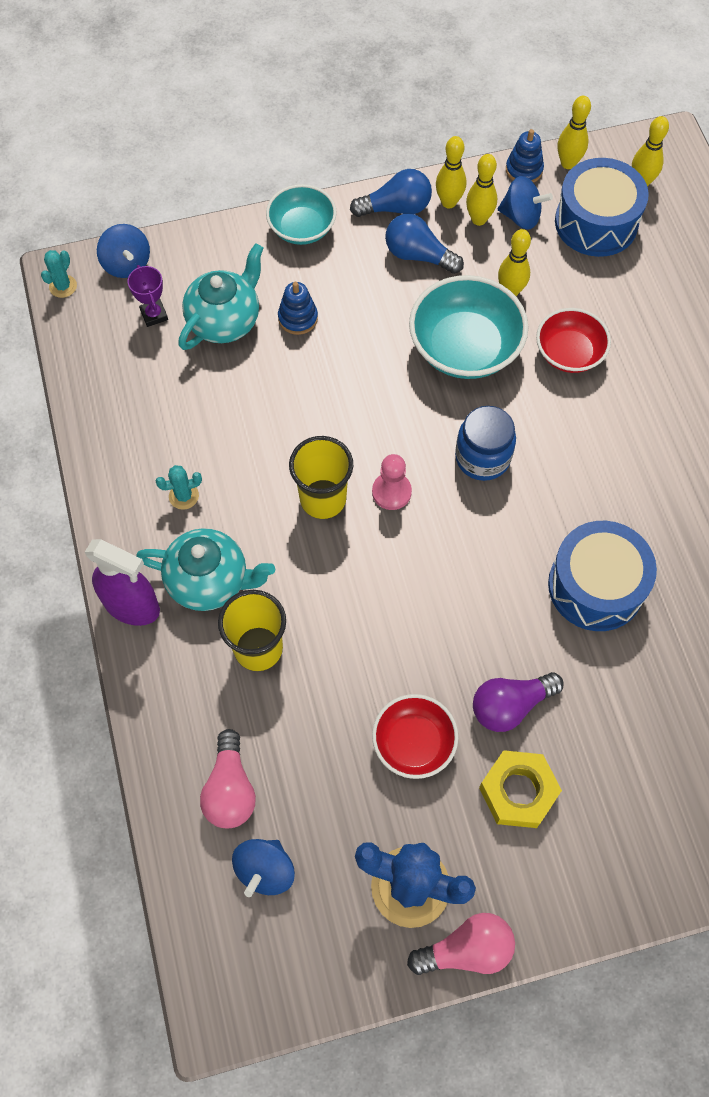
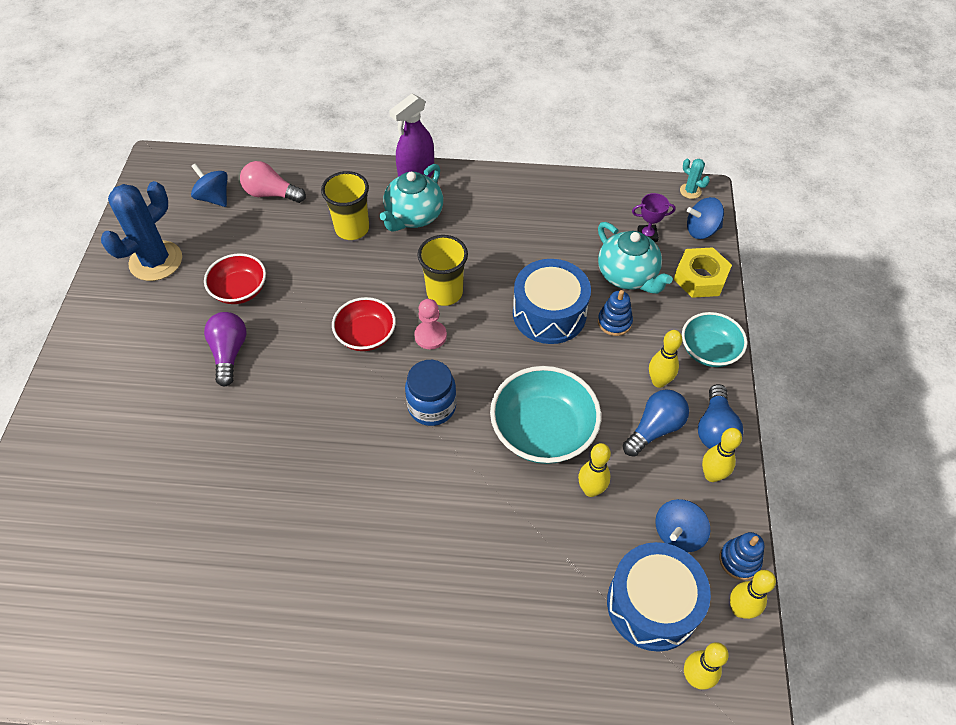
camera: 110 degrees right, 10 degrees down
turquoise cactus [156,465,202,510] -> none
pink light bulb [407,913,515,975] -> none
yellow bowling pin [466,154,497,226] -> yellow bowling pin moved to [649,330,682,388]
yellow nut [479,750,562,828] -> yellow nut moved to [674,247,732,298]
red bowl [536,308,611,373] -> red bowl moved to [332,297,396,351]
blue drum [548,521,657,631] -> blue drum moved to [513,259,591,344]

